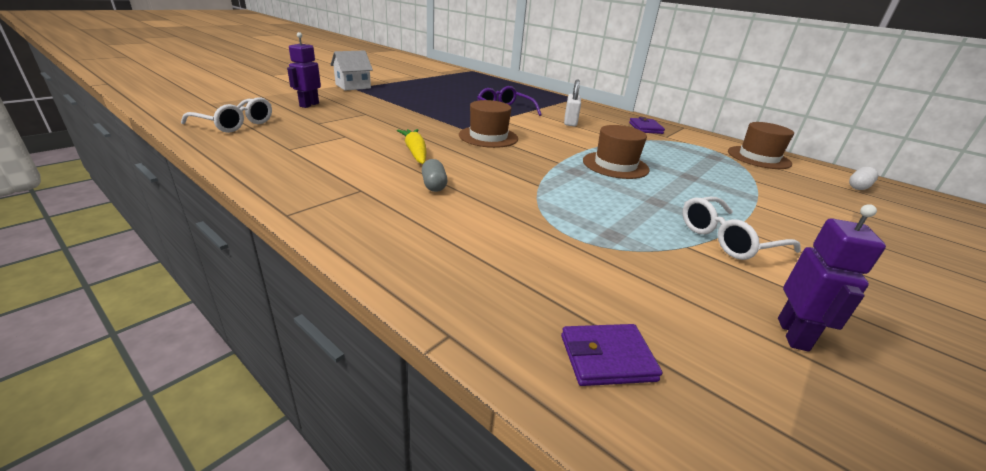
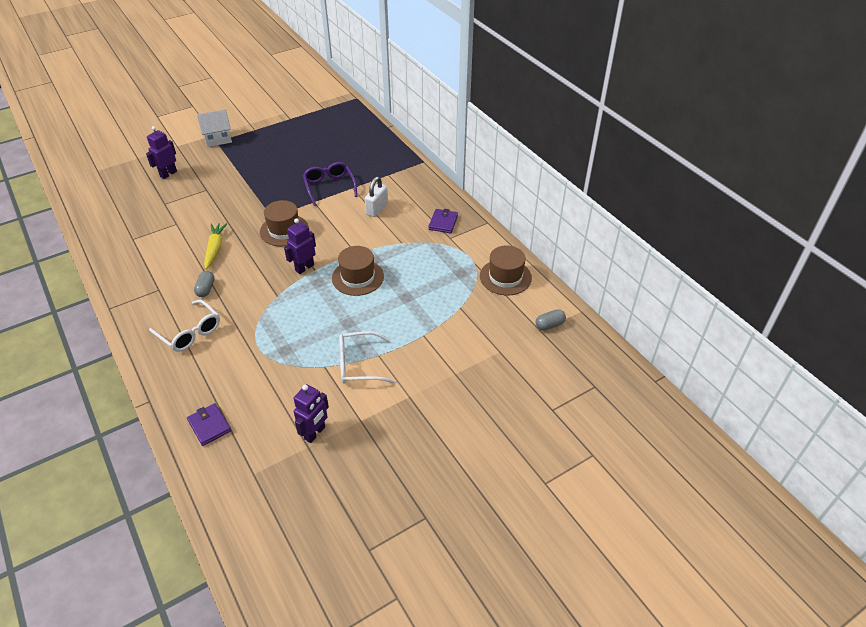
camera: 20 degrees right, 15 degrees up
white glasses [181,97,272,133] -> white glasses moved to [149,299,220,352]
purple wallet [561,324,662,386] -> purple wallet turned 45 degrees clockwise [187,403,231,446]
white capsule [849,167,878,190] -> grey capsule [535,309,566,331]
none -> purple robot [284,218,316,274]

